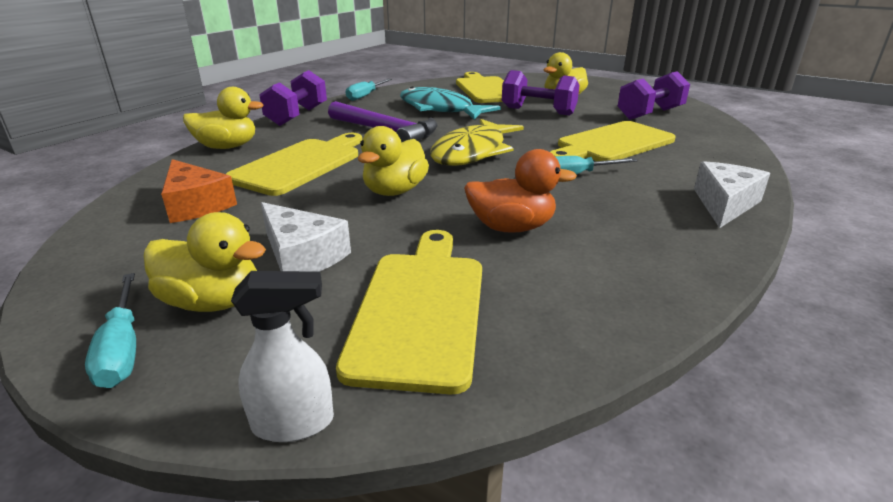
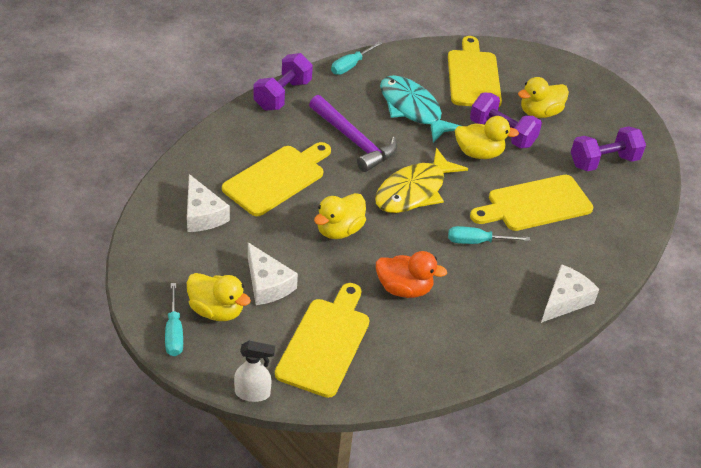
camera: 10 degrees right, 15 degrees up
orange cheese [161,159,237,223] -> white cheese [187,174,230,232]
yellow duck [183,87,264,149] -> yellow duck moved to [455,116,519,159]

